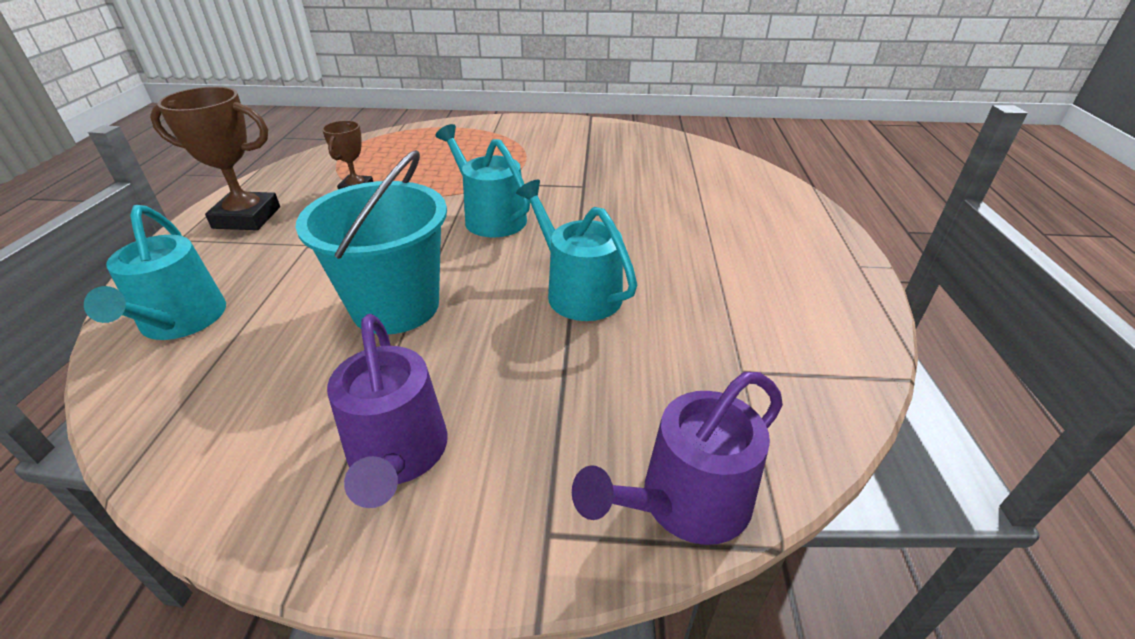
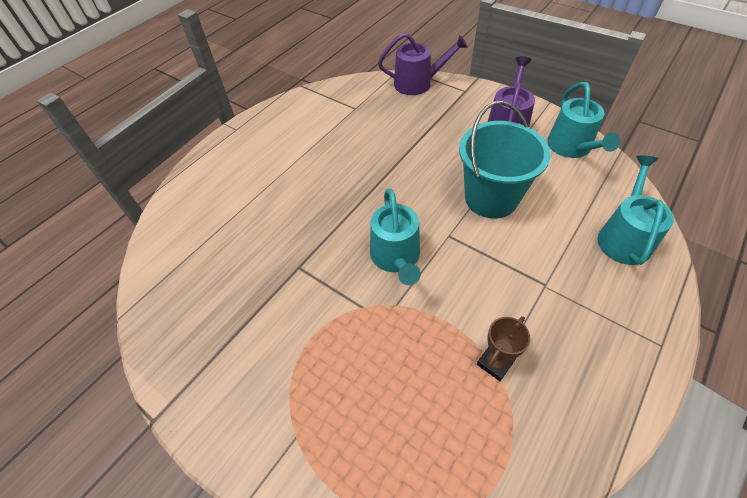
camera: 145 degrees left, 15 degrees up
brown trophy [150,87,280,230] -> none
turquoise watering can [516,179,637,321] -> turquoise watering can moved to [547,82,620,158]

